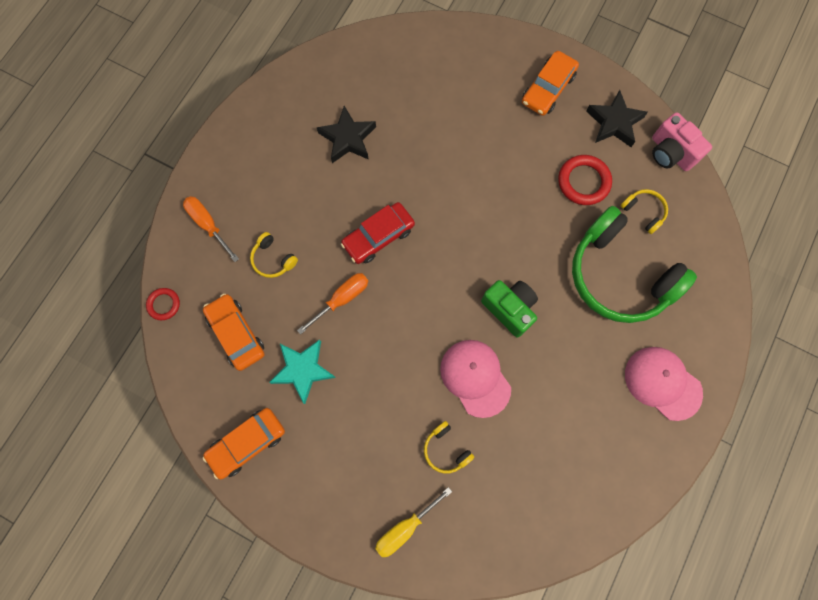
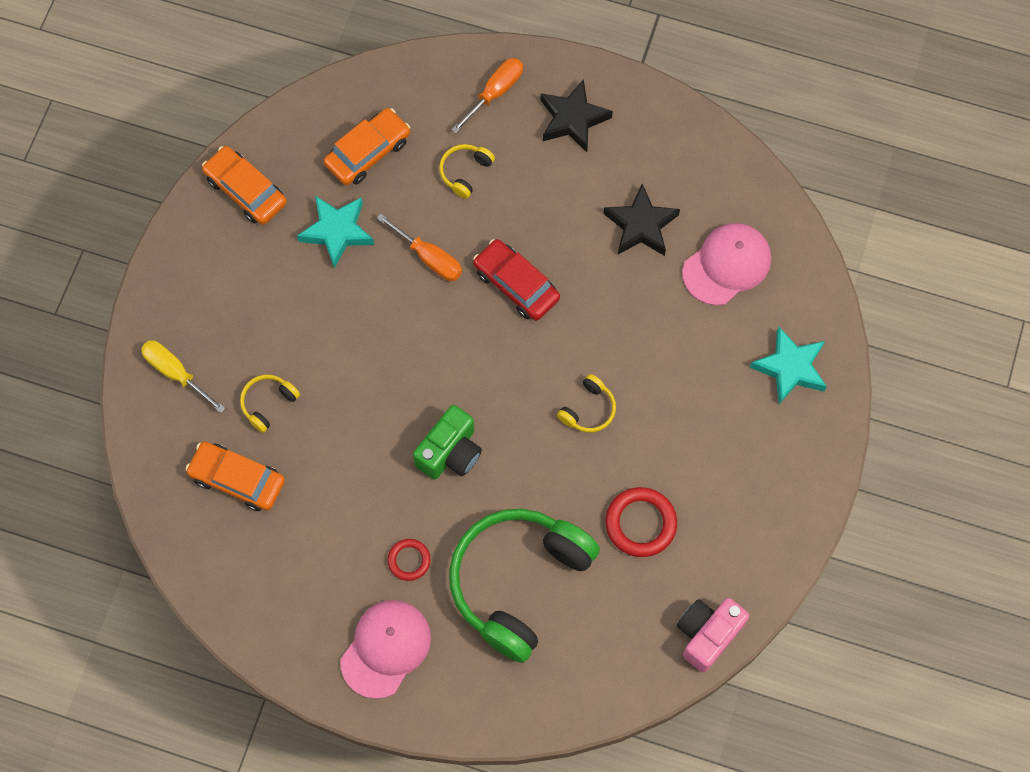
camera: 80 degrees right, 5 degrees down
red ring [146,288,180,320] -> red ring moved to [388,539,431,581]
pink cap [440,340,511,418] -> pink cap moved to [682,223,771,306]
orange car [522,51,579,116] -> orange car moved to [186,442,285,511]
black star [586,90,648,147] -> black star moved to [541,79,613,152]
yellow headphones [620,189,668,234] -> yellow headphones moved to [557,374,616,432]
none -> turquoise star [750,327,827,404]

